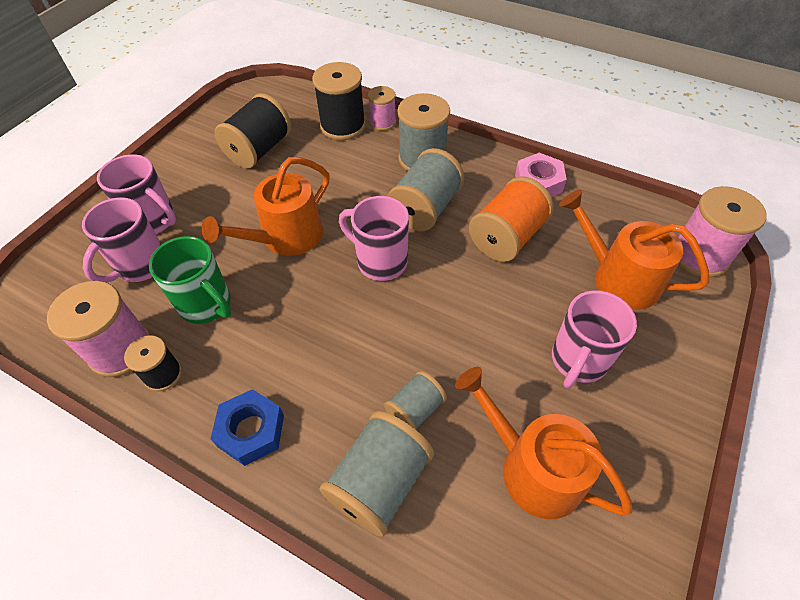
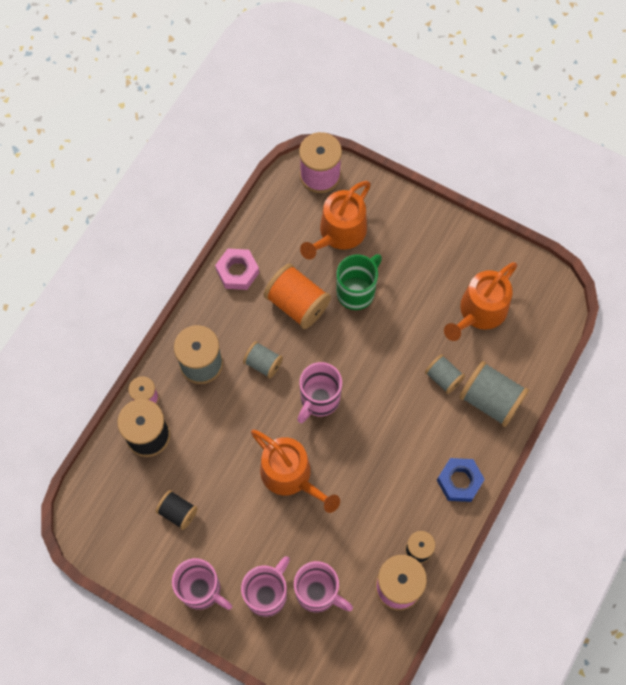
camera: 90 degrees left, 15 degrees up
green mug [149,236,231,324] -> green mug moved to [337,254,382,310]
black spool [214,93,291,168] -> black spool [155,490,198,530], size x0.59
grey spool [388,148,464,231] -> grey spool [243,341,283,379], size x0.59
pink mug [552,290,637,389] -> pink mug moved to [172,558,232,610]

